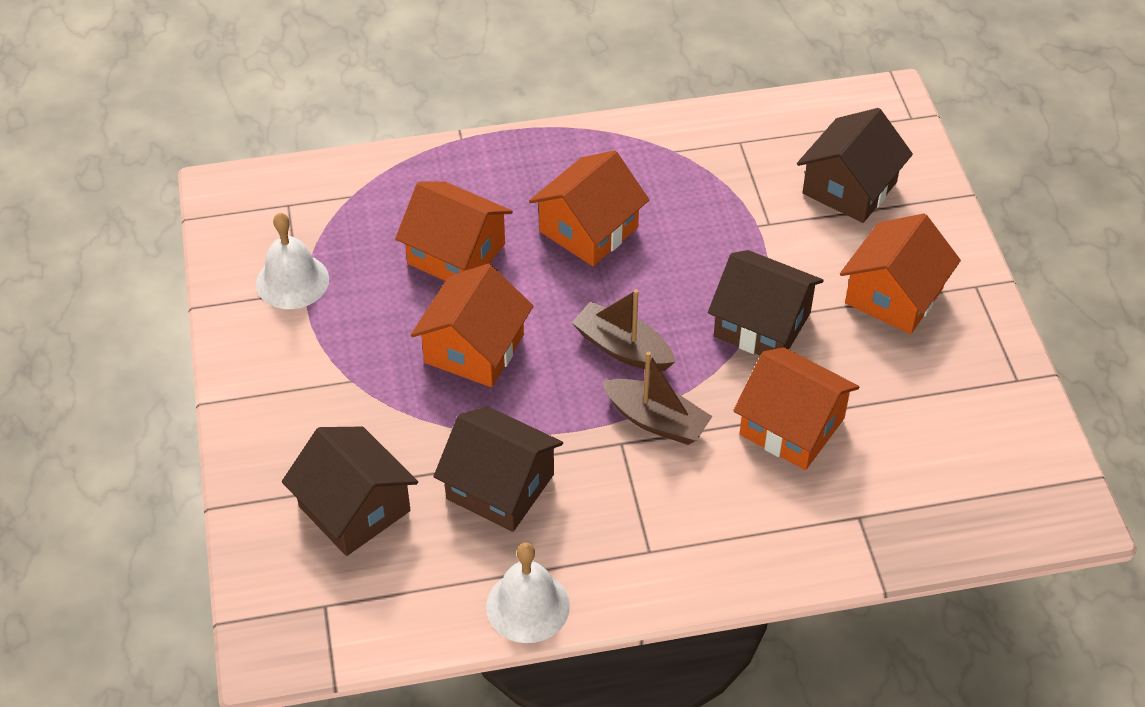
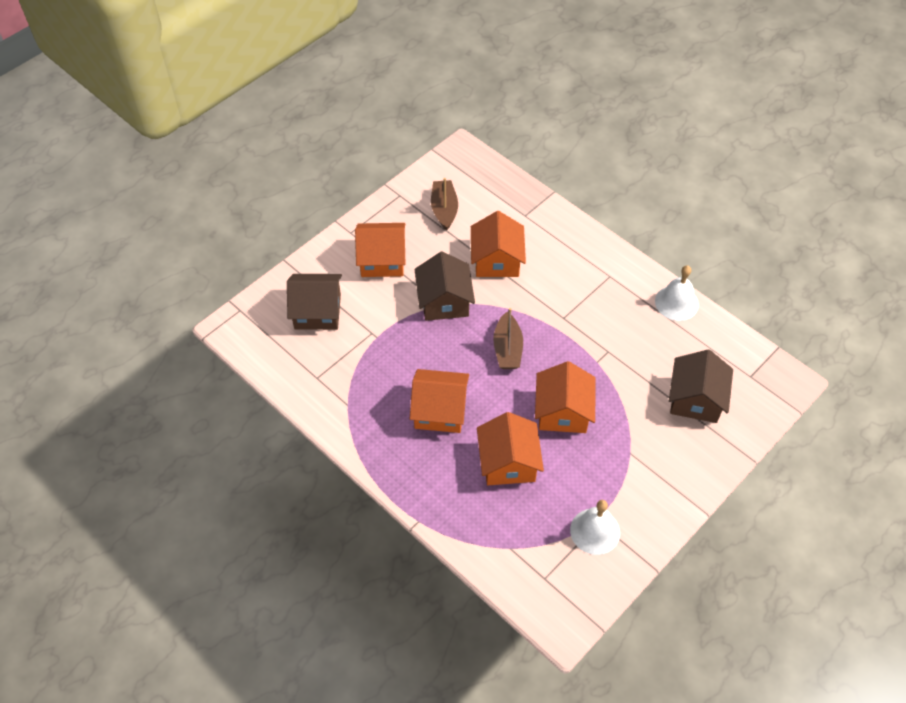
camera: 125 degrees left, 5 degrees up
orange house [411,264,533,387] -> orange house turned 75 degrees counterclockwise [535,361,595,433]
brown house [433,406,563,532] -> none
brown boat [602,351,712,445] -> brown boat moved to [431,178,458,231]

